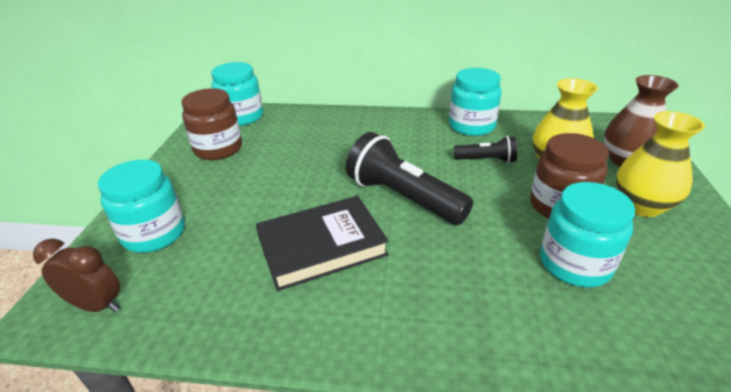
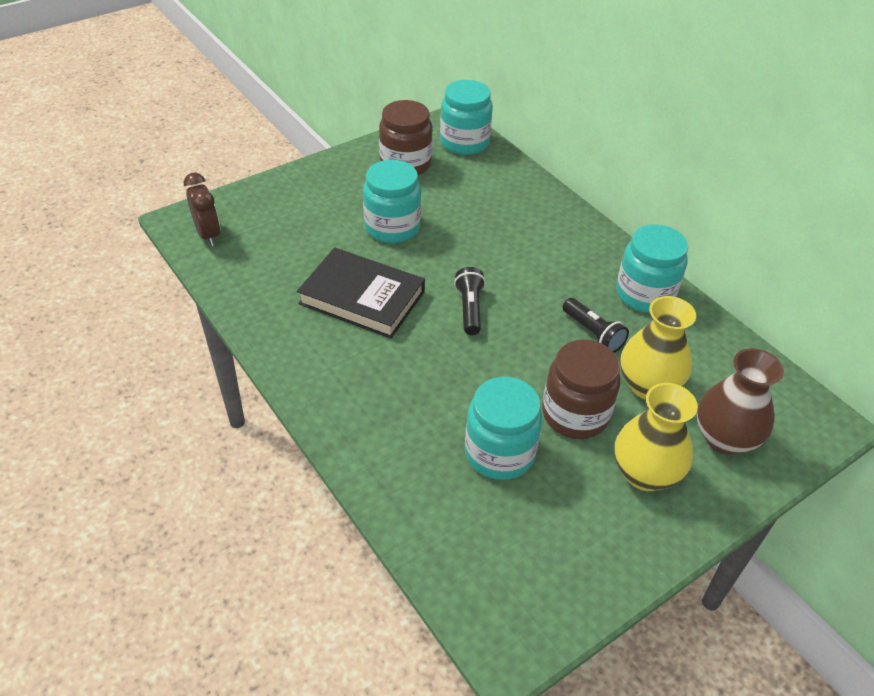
camera: 45 degrees right, 10 degrees up
turquoise jar [98,160,185,253] -> turquoise jar moved to [363,160,421,243]
black flashlight [346,132,473,225] -> black flashlight [454,267,486,335], size x0.53

